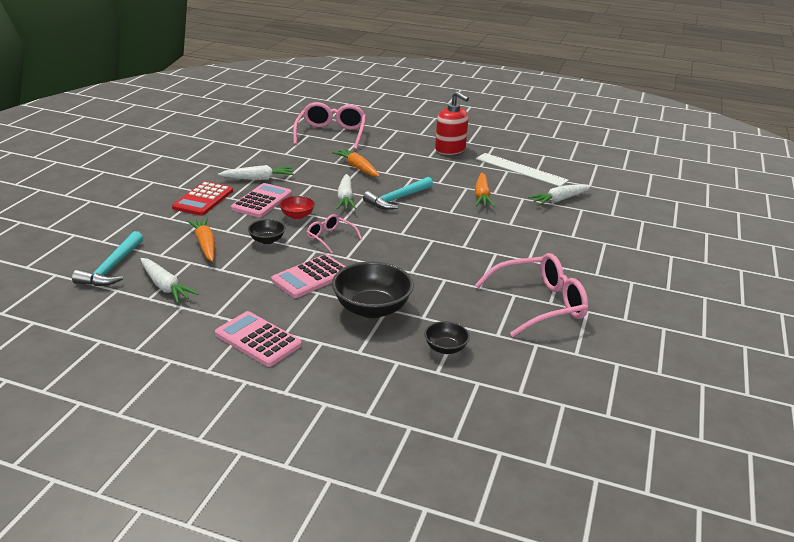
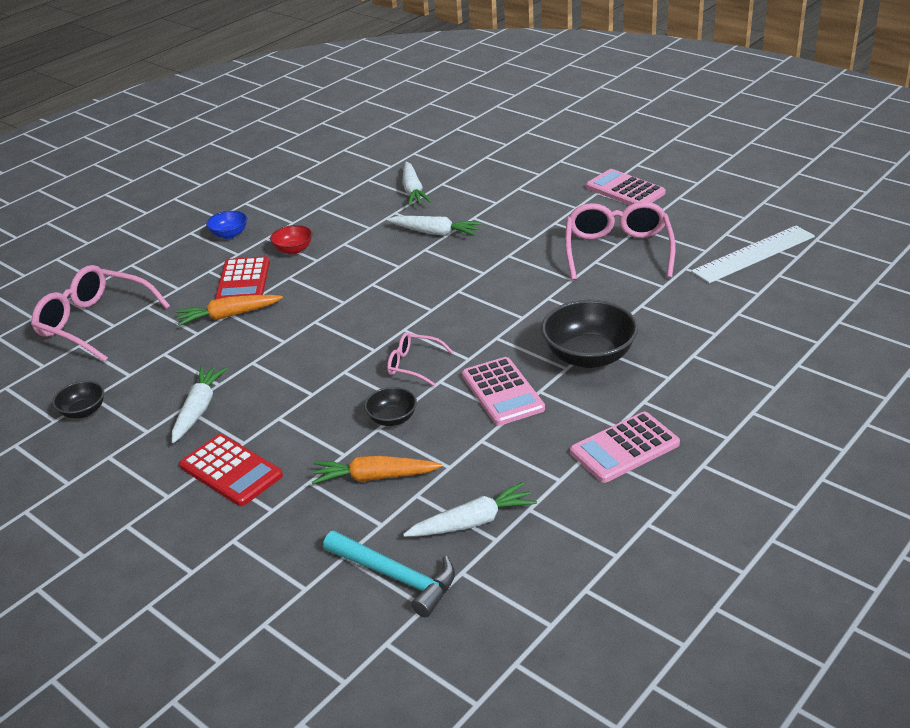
camera: 65 degrees left, 5 degrees up
pink calculator [231,183,292,217] -> pink calculator moved to [586,169,666,205]
red bowl [279,196,315,219] -> red bowl moved to [270,225,312,254]
pink glasses [307,214,362,254] -> pink glasses turned 45 degrees clockwise [387,332,453,386]
white carrot [336,174,356,210] -> white carrot moved to [387,216,481,236]
turquoise hammer [363,177,433,210] -> none
black bowl [424,321,470,354] -> black bowl moved to [52,381,104,418]
red soap dispenser [435,91,469,155] -> blue bowl [206,211,247,239]
orange carrot [475,173,495,207] -> none
white ruler [476,153,569,186] -> white ruler moved to [691,226,815,283]
none -> red calculator [215,256,270,300]

